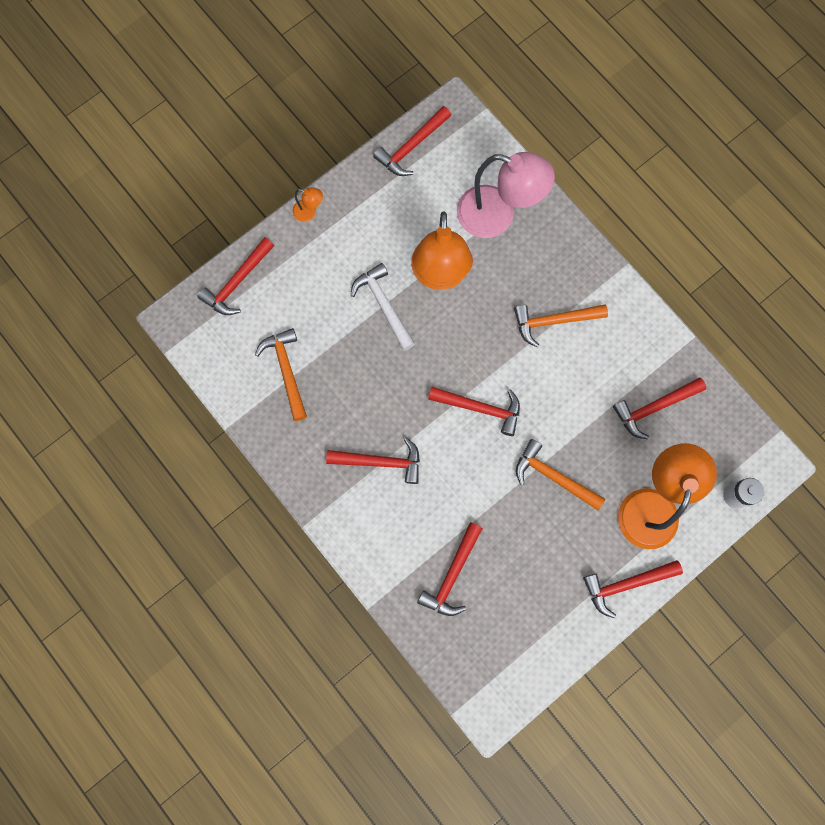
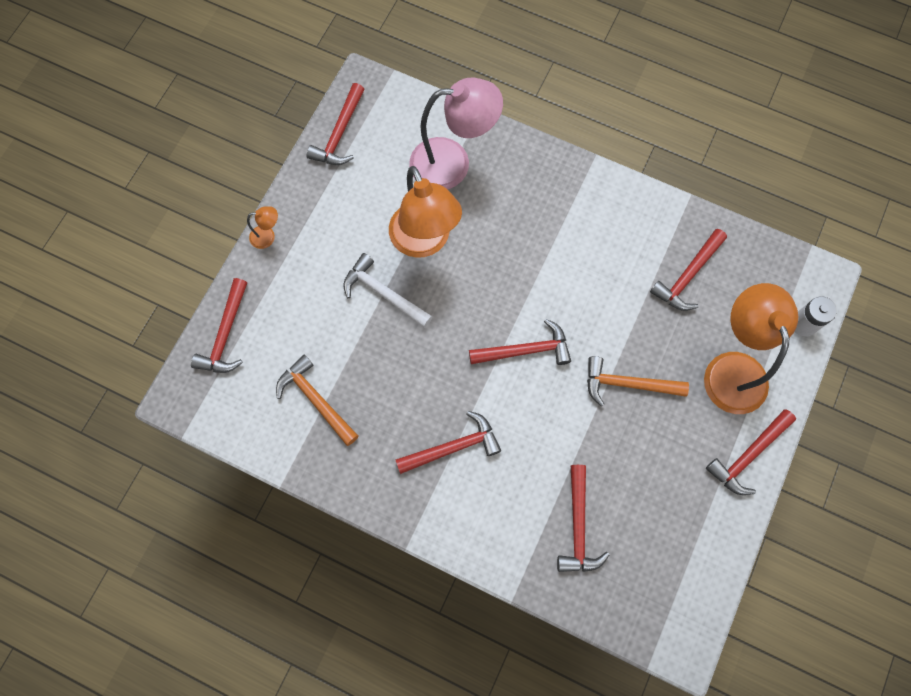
camera: 25 degrees left, 5 degrees down
orange hammer [514,304,608,347] -> none

